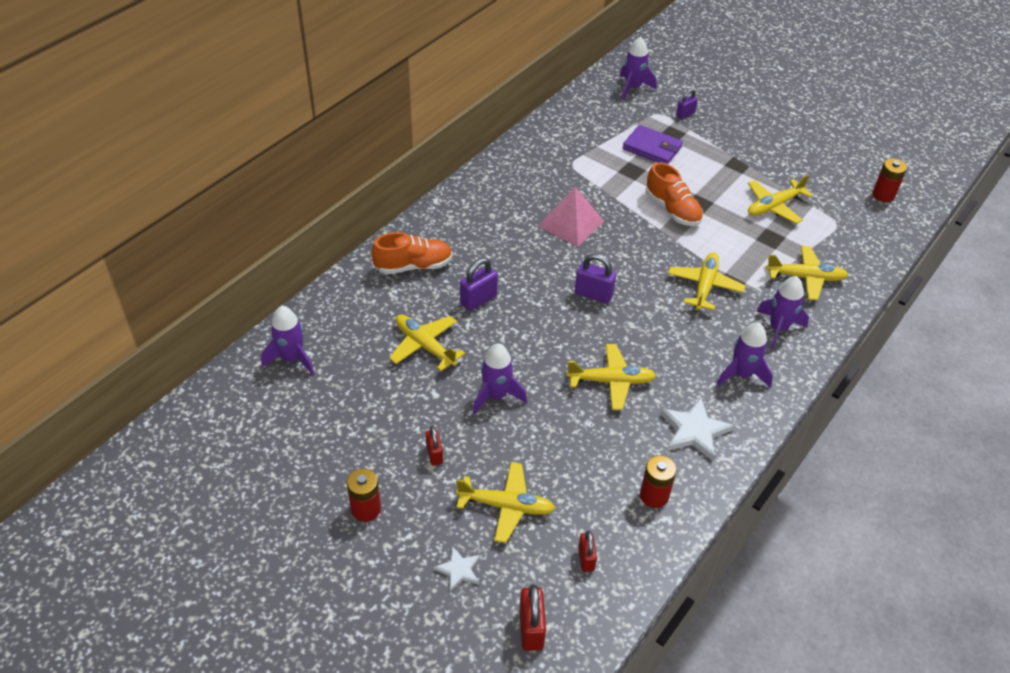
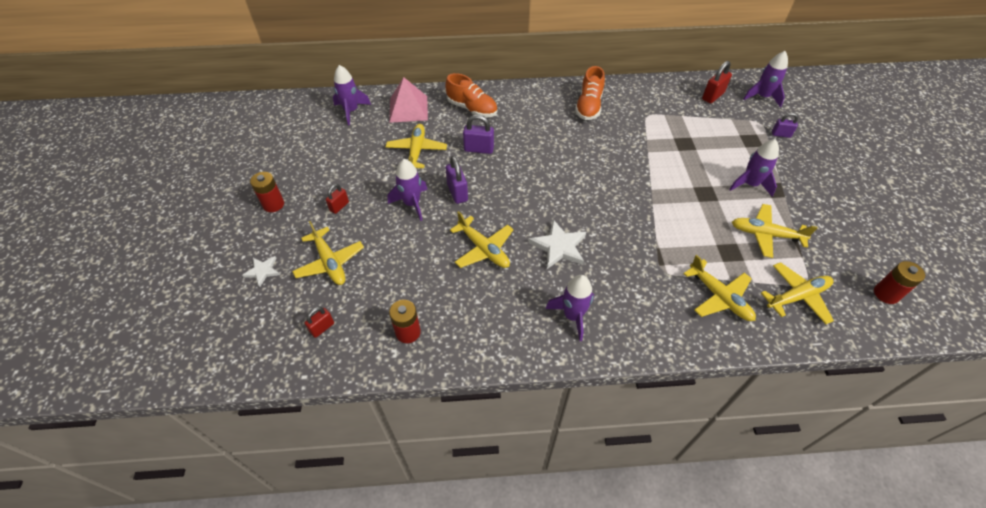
camera: 50 degrees right, 5 degrees up
red padlock [520,584,546,651] -> red padlock moved to [702,61,732,103]
pink pyramid [538,187,604,247] -> pink pyramid moved to [389,77,428,123]
purple padlock [575,253,616,303] -> purple padlock moved to [446,156,468,204]
purple wallet [623,125,683,164] -> none
orange shoe [646,162,703,226] -> orange shoe moved to [575,66,605,120]
white star [661,398,734,461] -> white star moved to [529,219,586,269]
yellow plane [668,252,745,310] -> yellow plane moved to [761,262,834,324]
purple rocket [756,276,809,349] -> purple rocket moved to [729,139,779,197]

